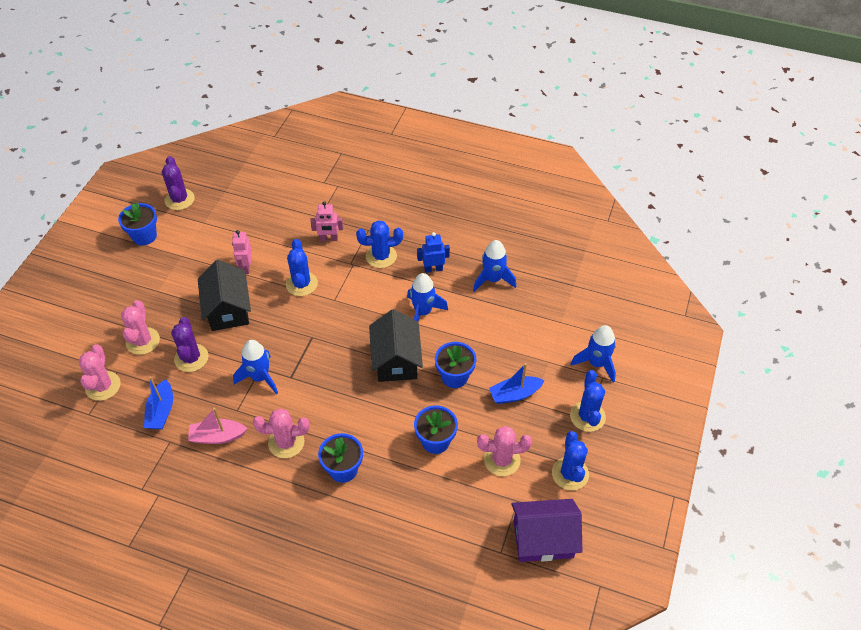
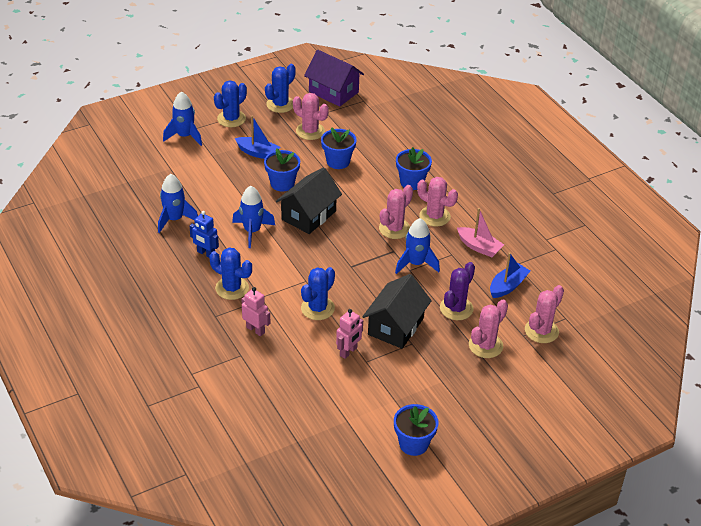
camera: 140 degrees left, 10 degrees down
purple cactus [162,156,195,210] -> none
none -> pink cactus [379,185,413,239]

